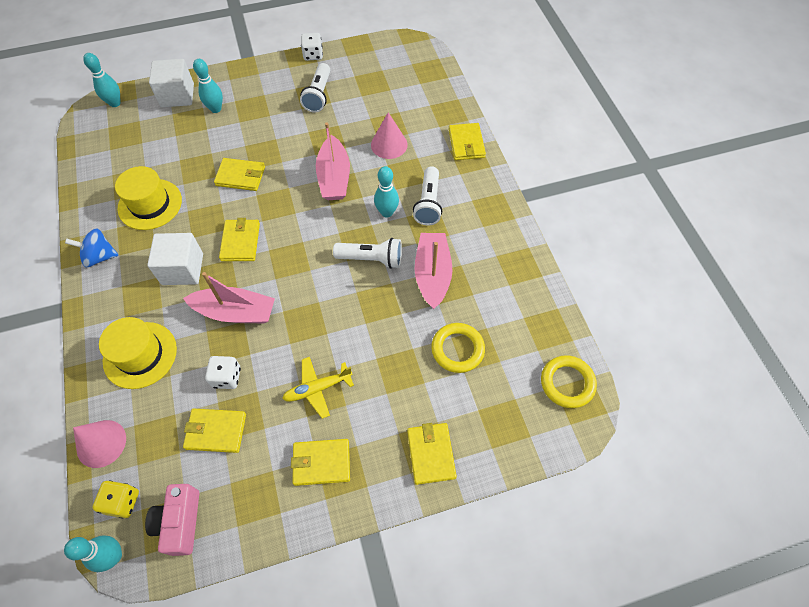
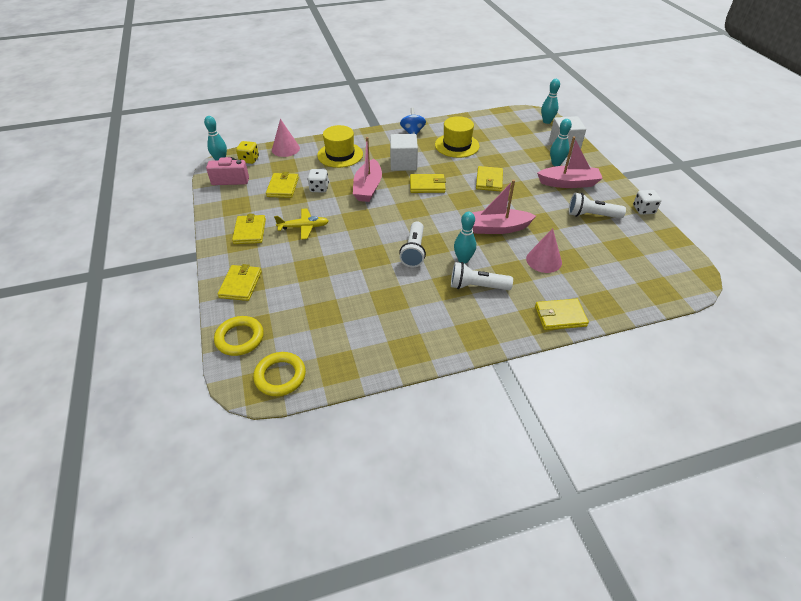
camera: 90 degrees right, 15 degrees down
yellow plane [282,357,354,419] -> yellow plane turned 105 degrees clockwise [274,208,329,239]
yellow wallet [407,423,457,485] -> yellow wallet turned 75 degrees counterclockwise [217,264,262,301]
pink boat [414,233,452,309] -> pink boat moved to [537,136,603,188]
yellow ring [431,323,485,373] -> yellow ring moved to [214,316,264,356]

